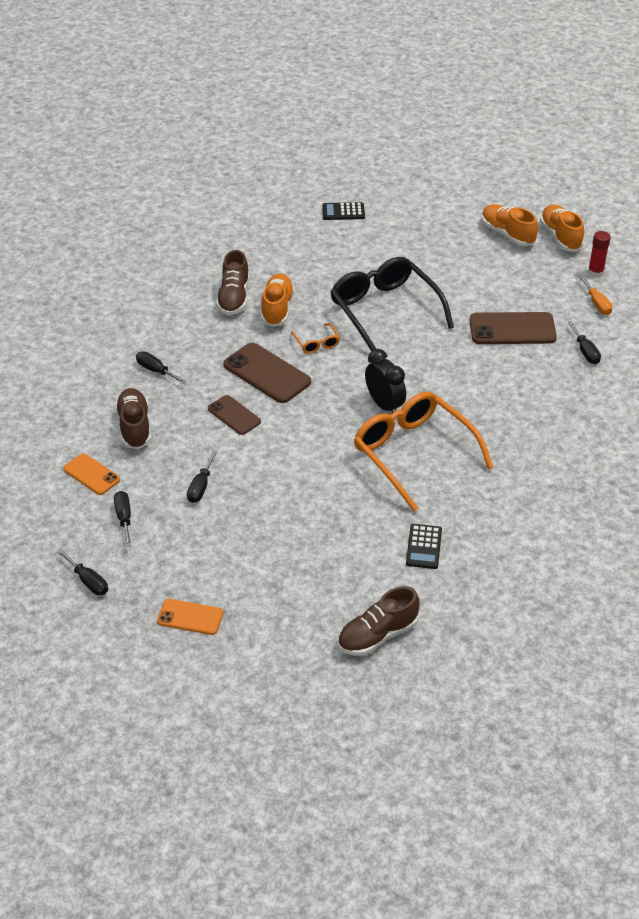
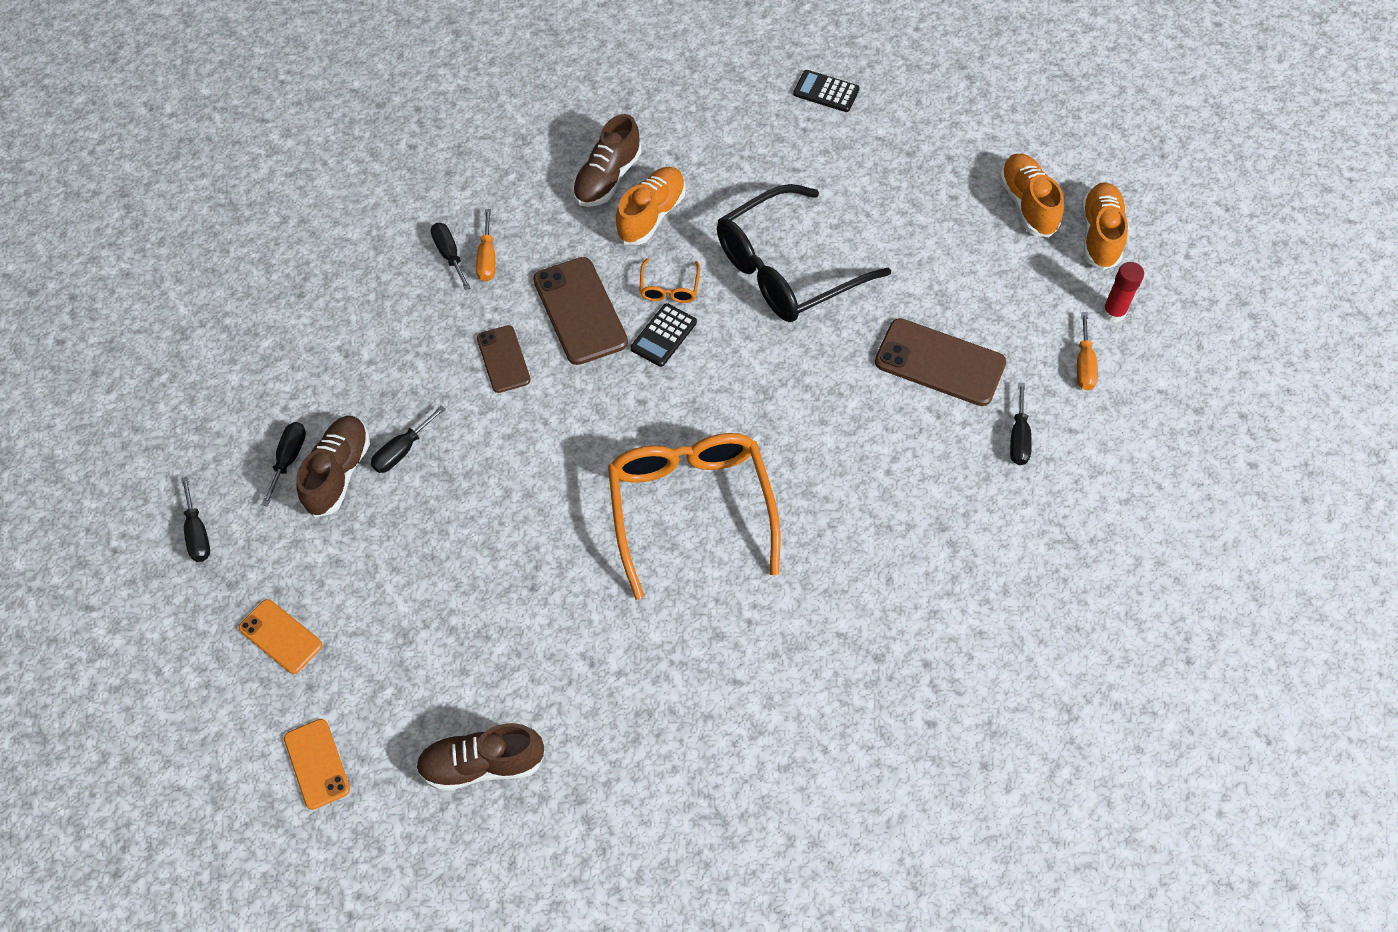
camera: 25 degrees right, 15 degrees up
orange phone [63,453,120,495] -> orange phone moved to [284,719,350,810]
brown shoe [115,388,151,449] -> brown shoe moved to [296,416,370,518]
black glasses [330,257,454,351] -> black glasses turned 120 degrees counterclockwise [717,184,891,322]
black clock [365,349,406,413] -> none
black calculator [406,524,442,569] -> black calculator moved to [630,303,697,367]
none -> orange screwdriver [476,209,495,282]

